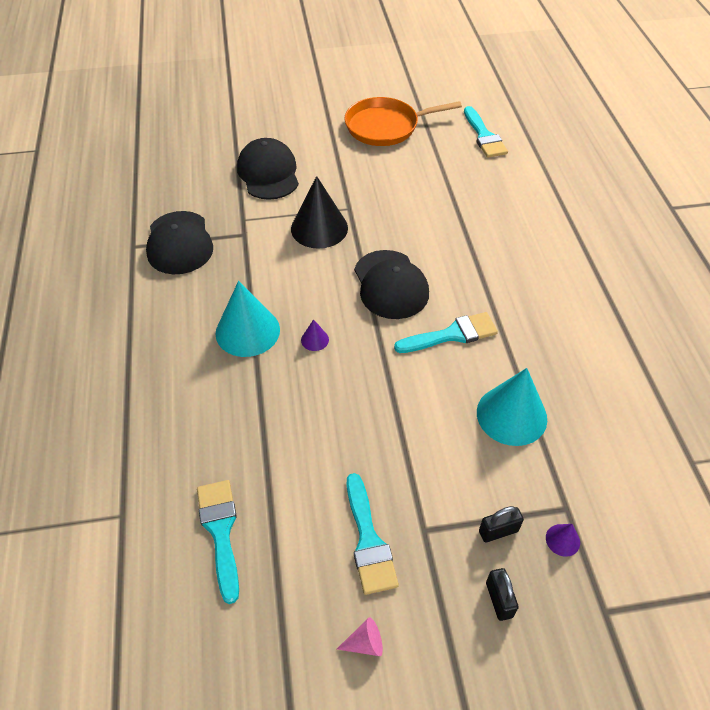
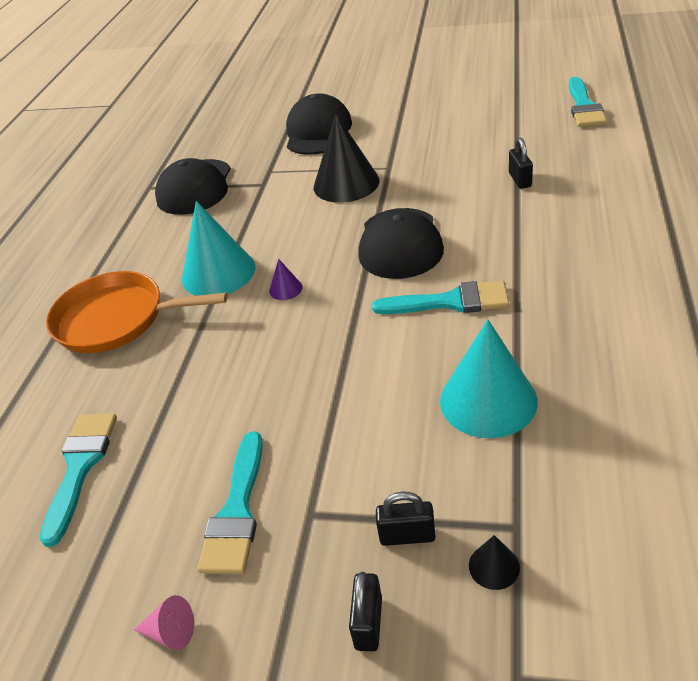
camera: 25 degrees right, 10 degrees down
orange pan [345,97,462,146] -> orange pan moved to [46,271,228,353]
purple cone [546,524,580,557] -> black cone [469,535,520,590]
none -> black padlock [509,137,533,189]

